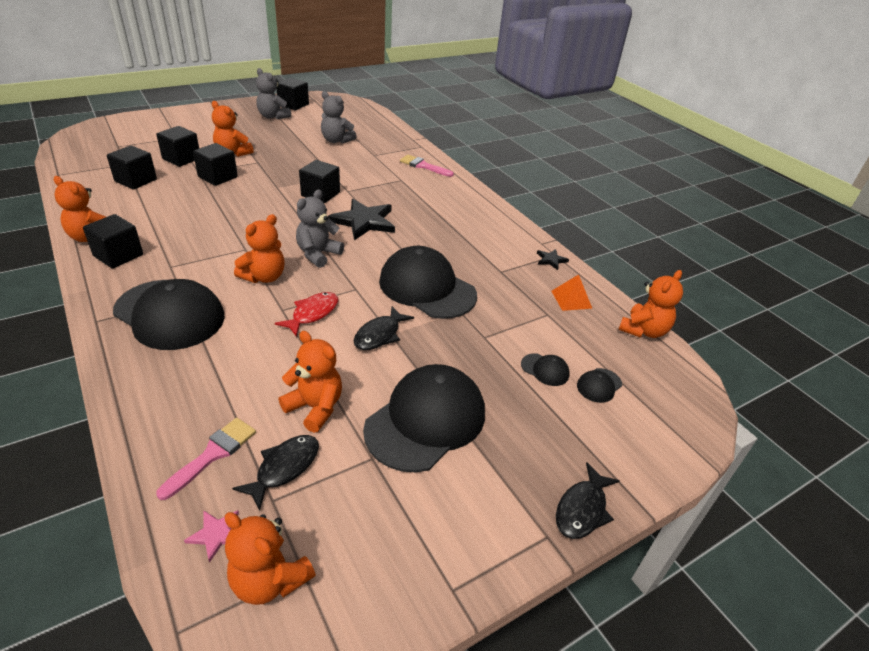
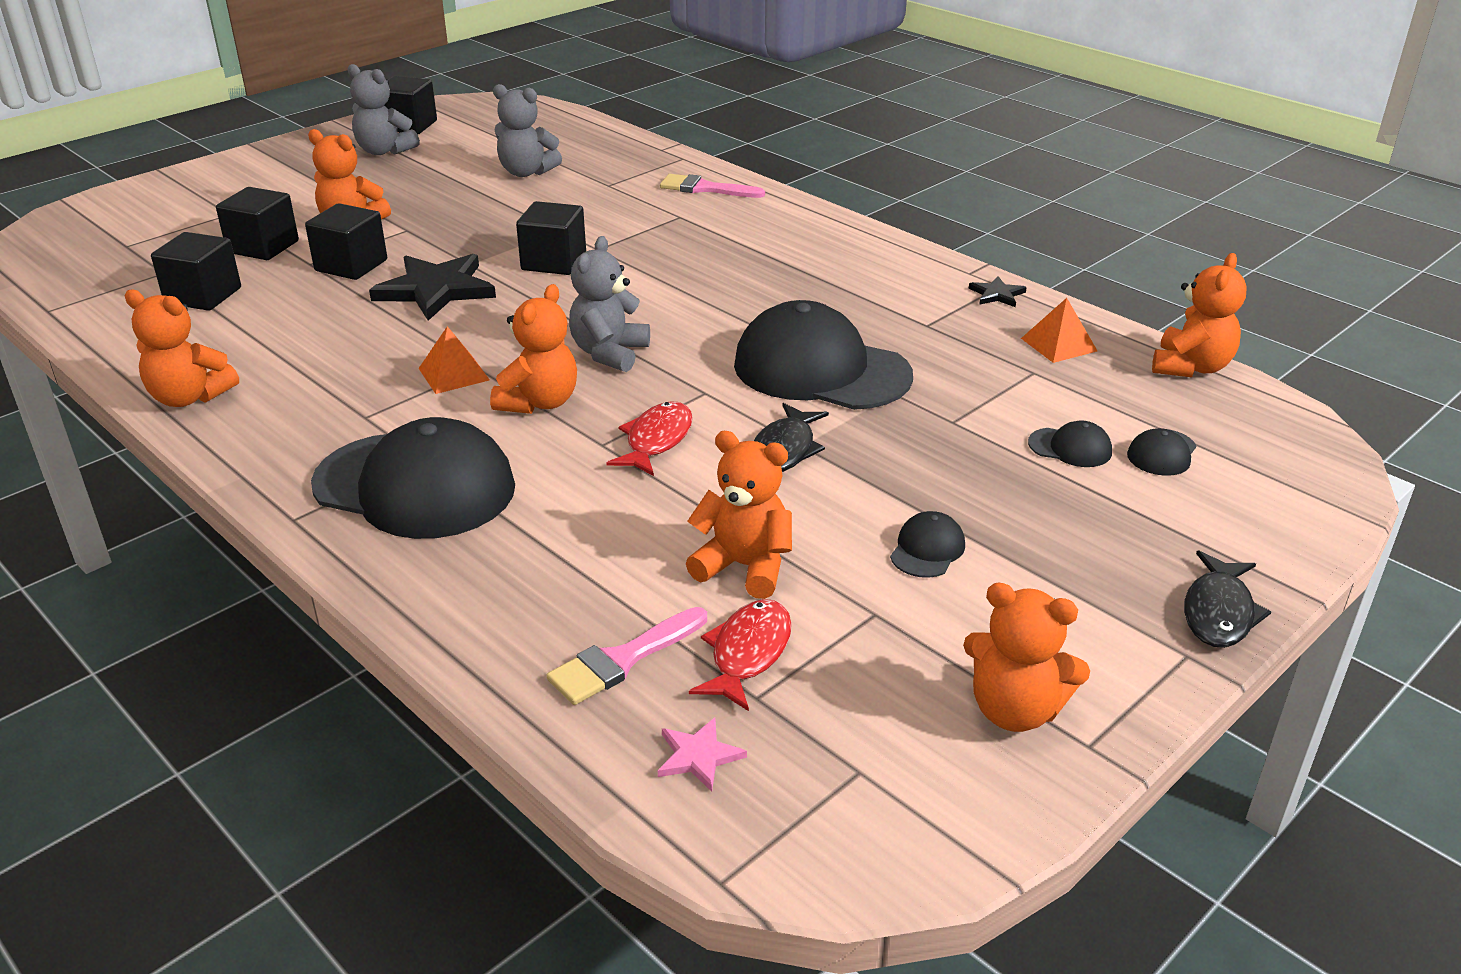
camera: 10 degrees left, 5 degrees down
black cube [83,214,143,268] -> none
pink brush [156,418,256,500] -> pink brush turned 150 degrees counterclockwise [546,607,707,705]
orange teddy bear [225,512,316,605] -> orange teddy bear moved to [963,583,1090,732]
black fish [232,435,319,511] -> red fish [689,599,792,711]
black star [328,199,395,240] -> black star moved to [369,254,496,321]
black cap [363,364,485,472] -> black cap [890,511,965,578], size x0.41
none -> orange pyramid [419,326,490,394]

